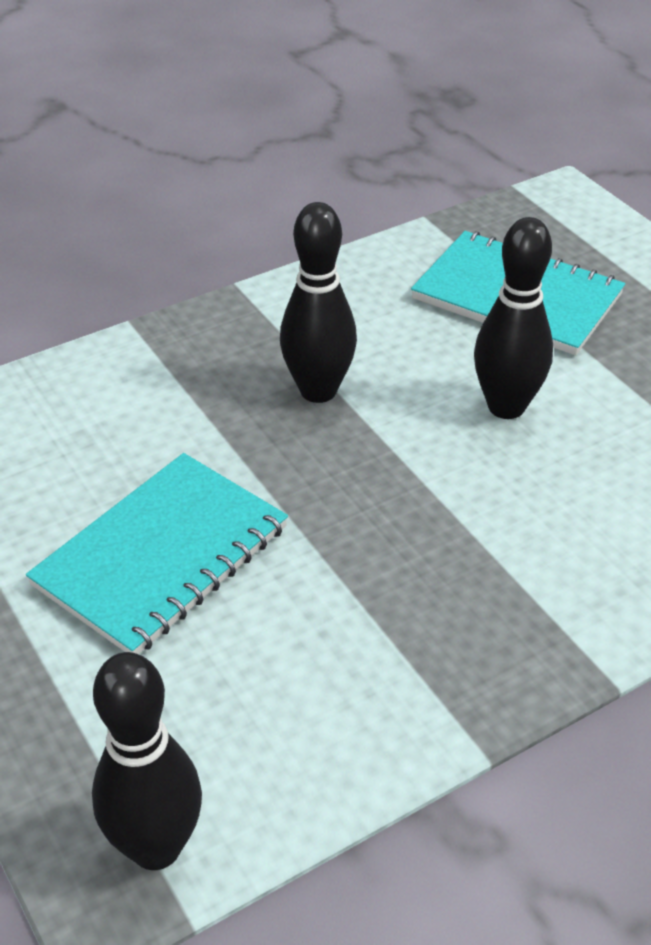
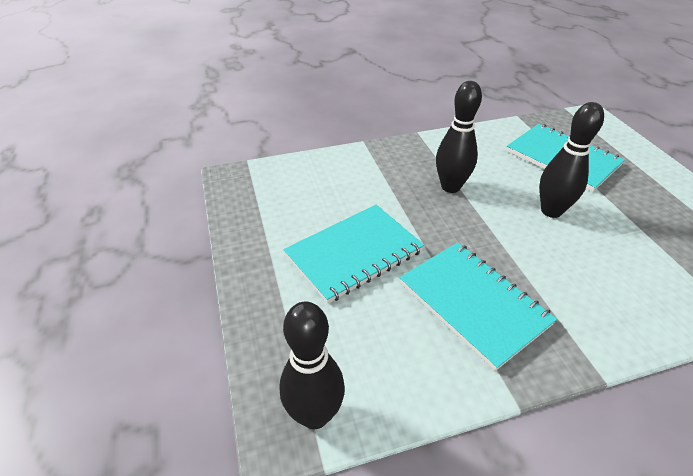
camera: 15 degrees right, 0 degrees up
none -> turquoise notebook [400,242,557,371]

